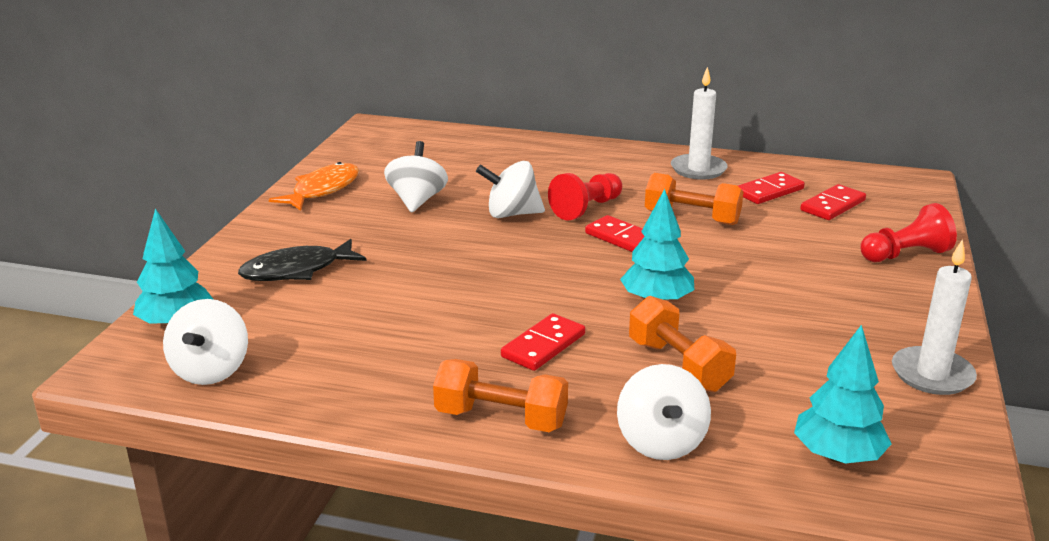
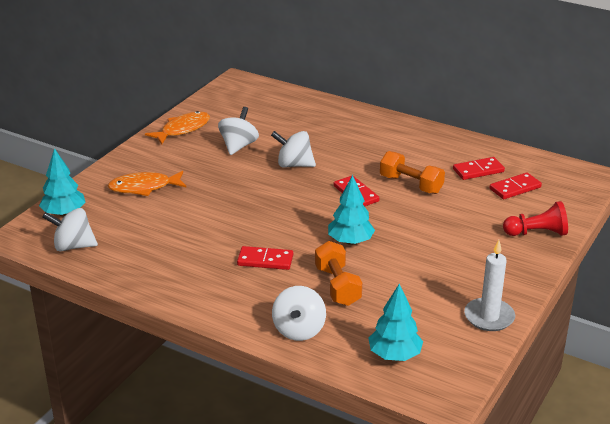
camera: 15 degrees right, 5 degrees up
white spinning top [163,299,248,385] -> white spinning top turned 75 degrees clockwise [42,208,98,251]
black fish [238,239,367,281] -> orange fish [108,171,186,196]
orange dumbbell [433,359,568,432] -> none
red domino [501,313,585,371] -> red domino turned 45 degrees clockwise [237,246,293,270]
red pawn [548,173,622,221] -> none
white candle [671,67,728,180] -> none

